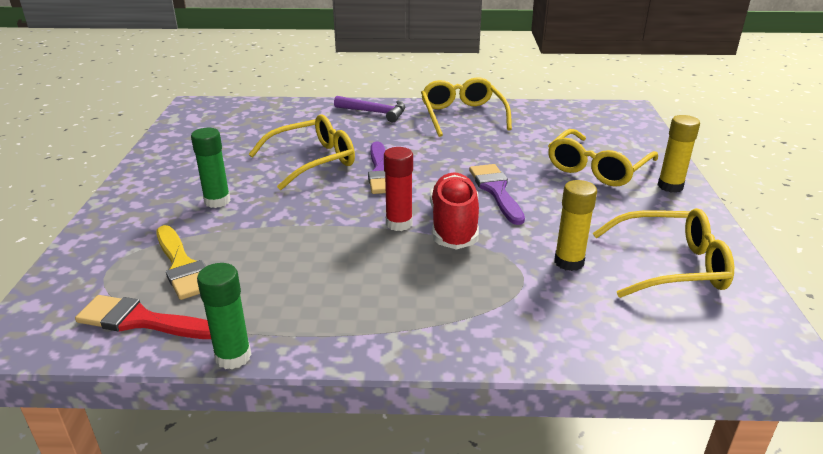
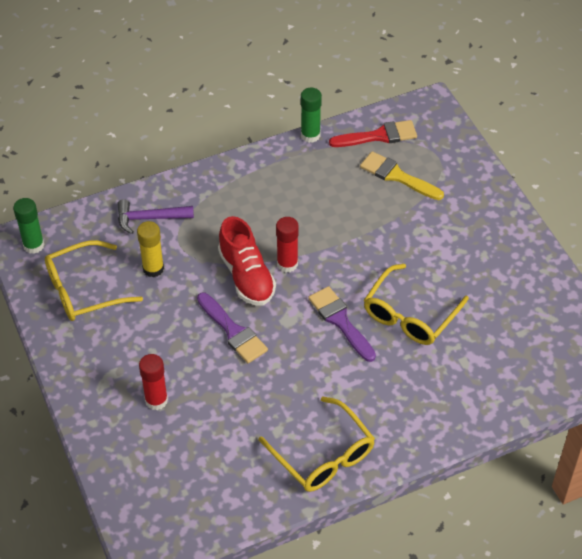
camera: 155 degrees right, 20 degrees up
green glue stick [191,128,230,208] -> green glue stick moved to [13,198,45,254]
purple hammer [334,96,405,122] -> purple hammer moved to [117,199,194,234]
yellow glasses [548,129,658,187] -> red glue stick [139,354,168,410]
yellow glue stick [658,115,700,193] -> none

